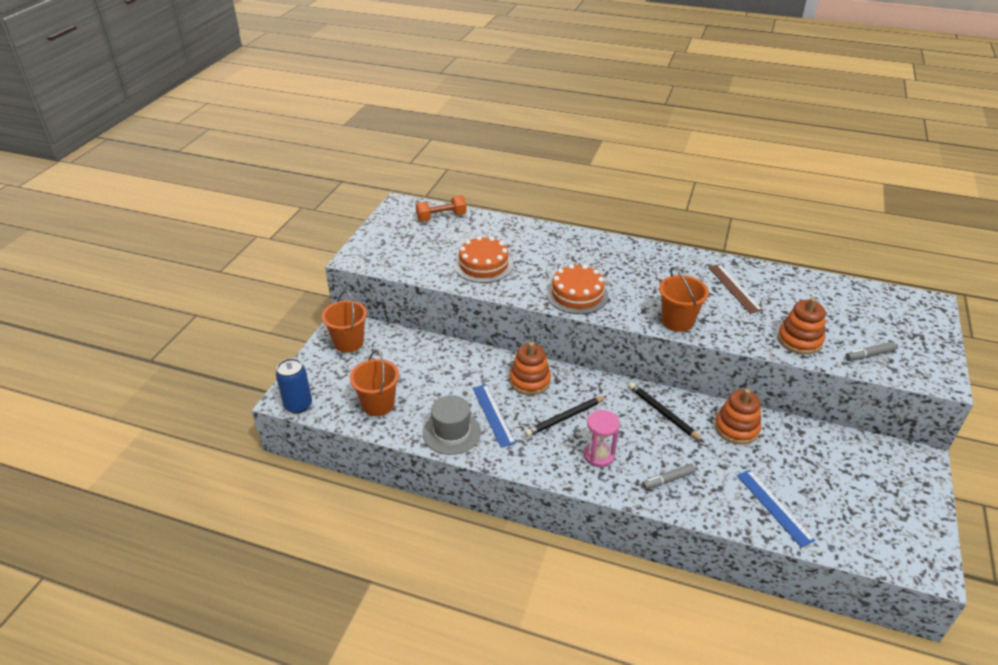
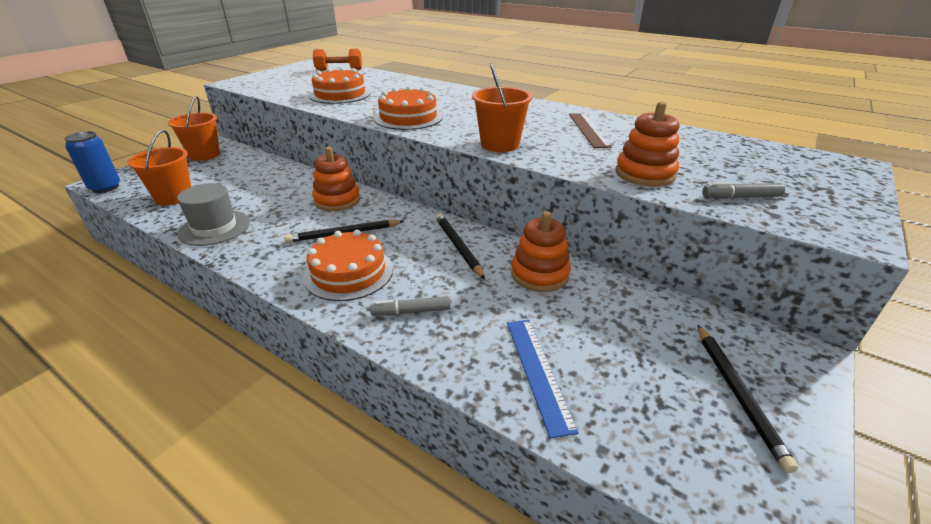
camera: 15 degrees right, 5 degrees down
blue ruler [473,384,516,448] -> none
pink hourglass [584,410,620,467] -> orange cake [303,230,393,301]
none -> black pencil [698,325,798,473]

